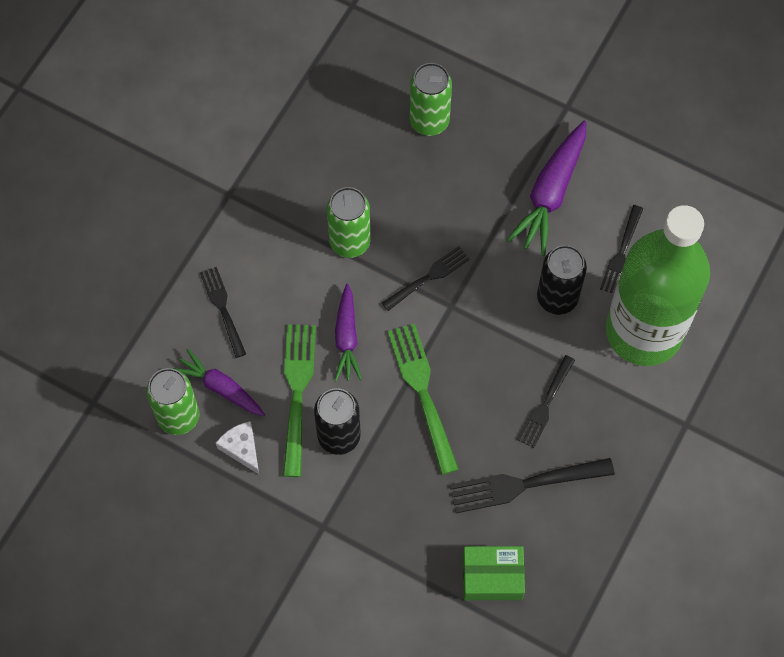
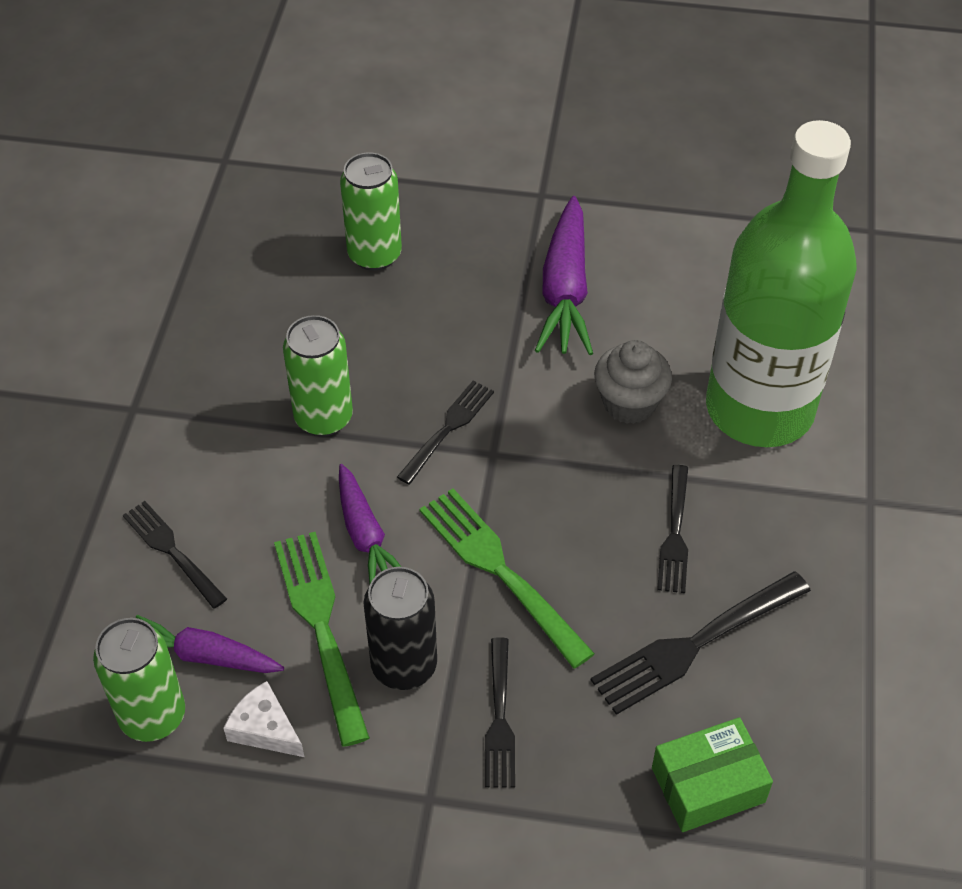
camera: 20 degrees left, 15 degrees down
black can [537,245,587,315] -> grey cupcake [594,340,672,424]
black fork [600,205,643,293] -> black fork moved to [485,637,515,788]

